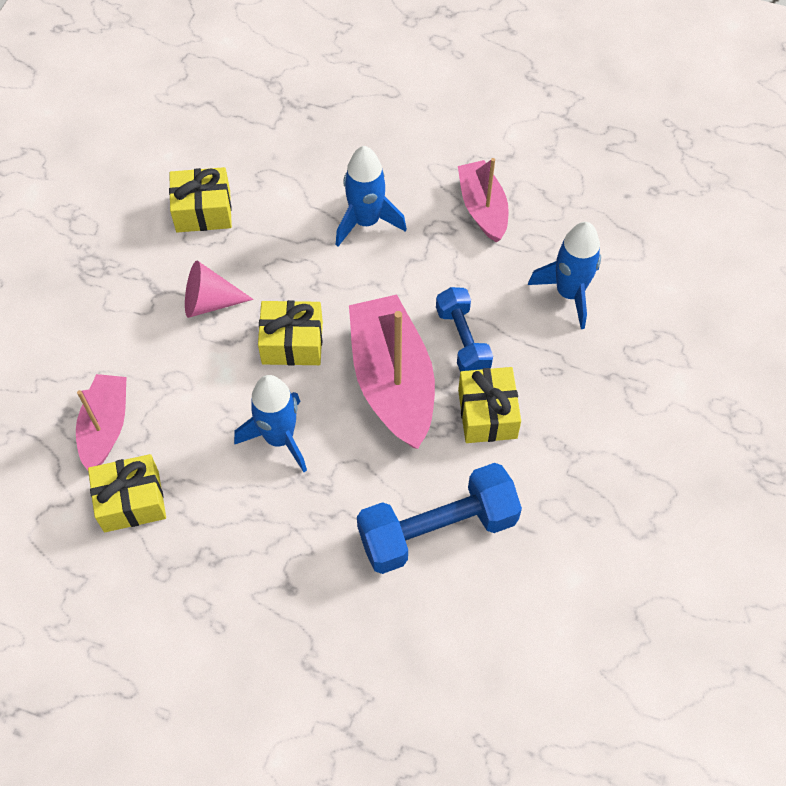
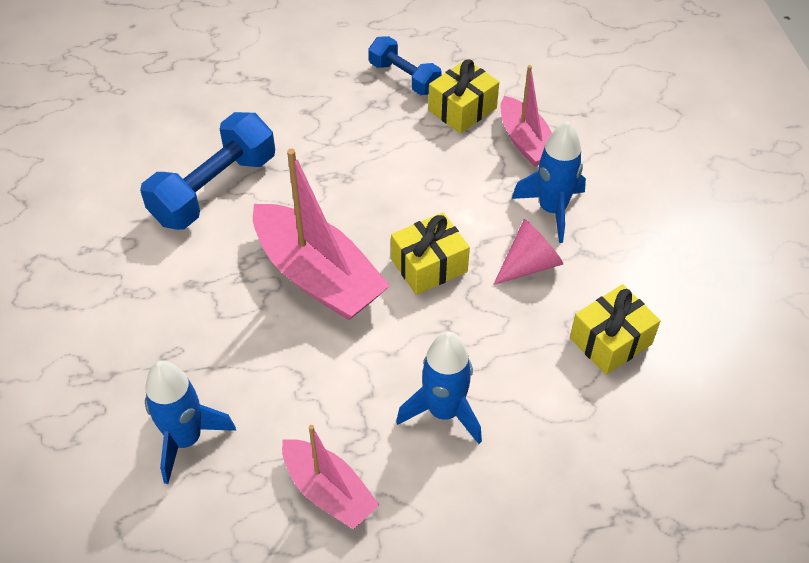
camera: 150 degrees right, 10 degrees down
blue rocket [234,375,307,472] -> blue rocket moved to [512,121,586,243]
blue dumbbell [436,287,493,372] -> blue dumbbell moved to [368,36,442,95]
yellow gift [458,367,521,443] -> none

